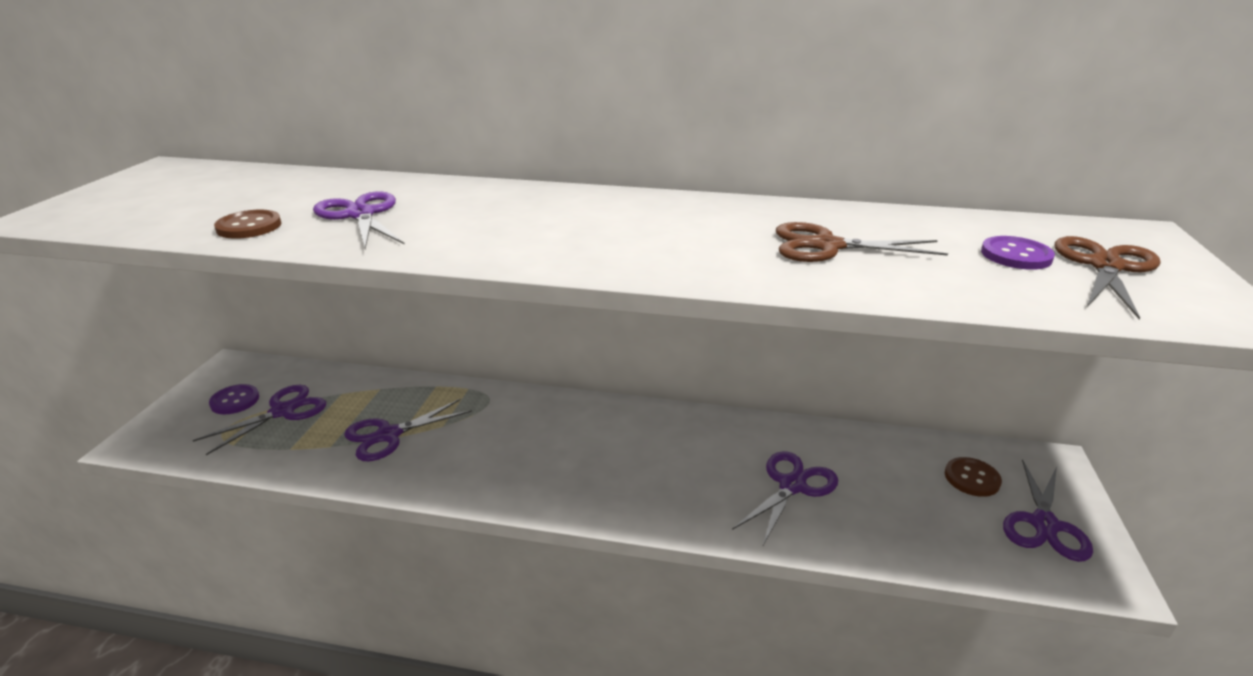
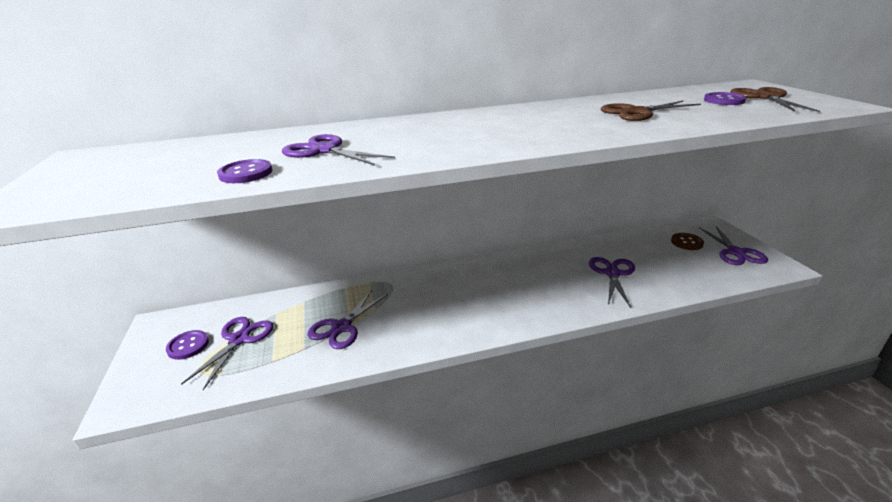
camera: 25 degrees left, 0 degrees up
brown button [214,210,281,239] -> purple button [217,159,272,183]

